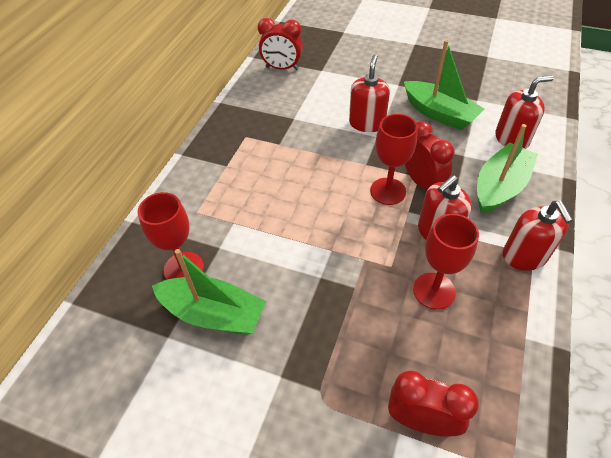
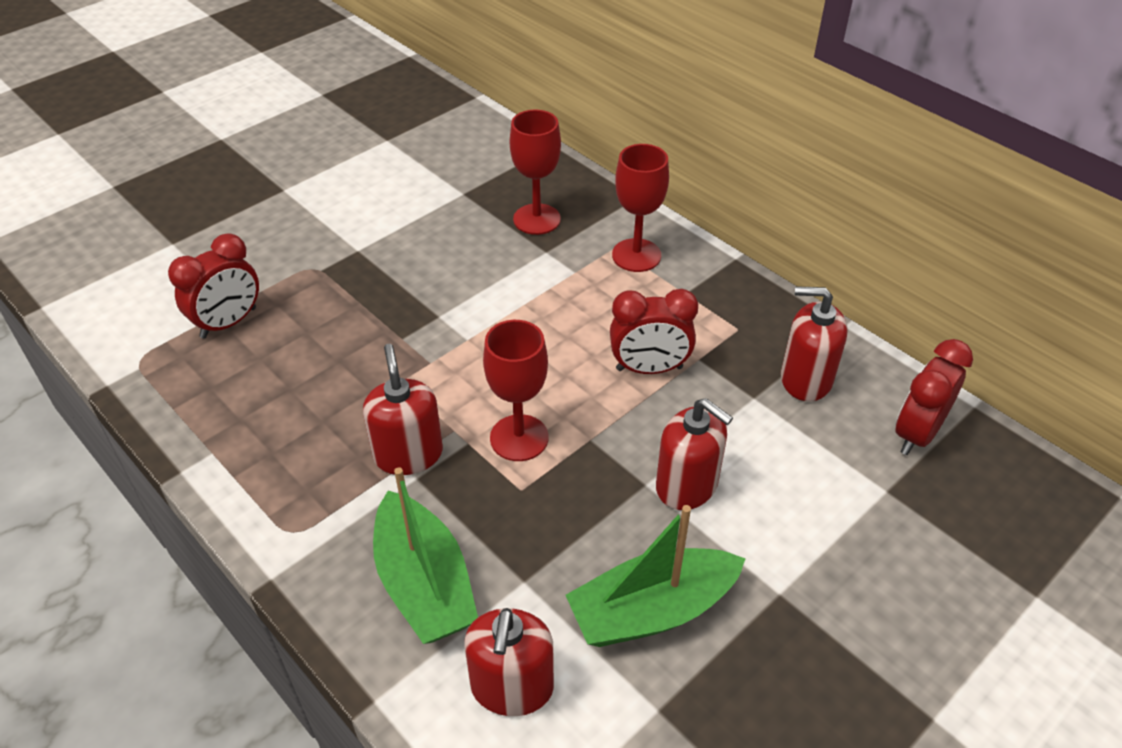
camera: 115 degrees right, 5 degrees down
green boat [152,249,266,335] -> none
red clock [405,121,454,189] -> red clock moved to [610,289,698,374]
red goblet [413,214,479,310] -> red goblet moved to [612,144,669,272]
red soap dispenser [503,201,573,271] -> red soap dispenser moved to [781,286,848,402]

